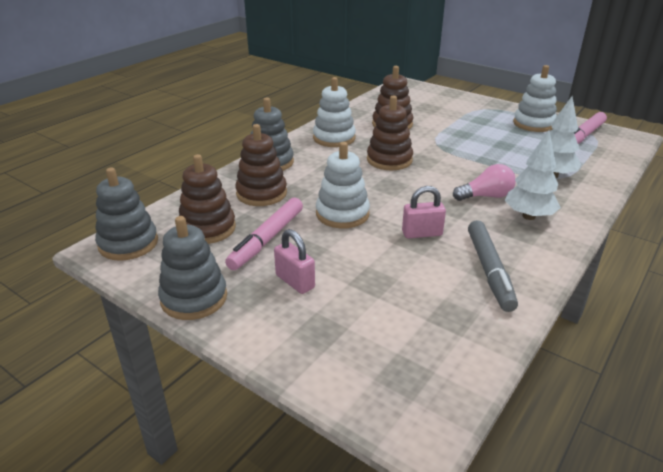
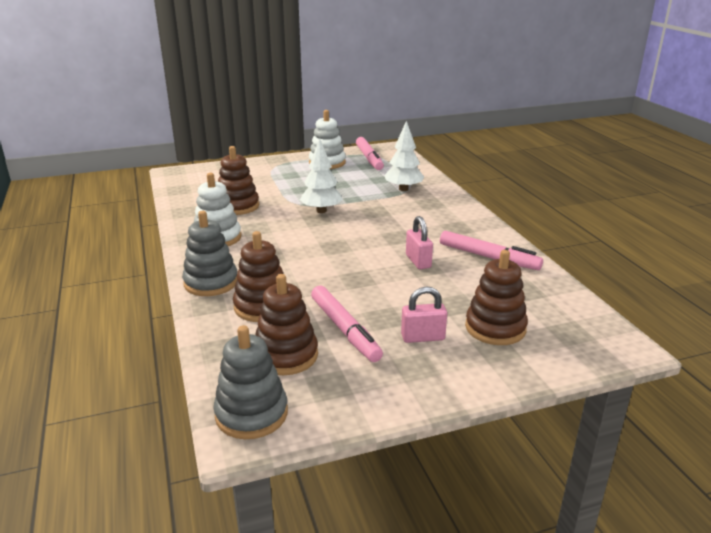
camera: 55 degrees left, 5 degrees down
grey stacking toy [158,216,227,320] -> none
white stacking toy [316,142,370,228] -> none
brown stacking toy [367,95,413,170] -> brown stacking toy moved to [465,250,528,345]
pink padlock [402,186,446,239] -> pink padlock turned 45 degrees counterclockwise [406,216,433,269]
pink light bulb [453,164,516,201] -> none
grey marker [468,220,518,312] -> pink marker [440,231,543,270]
white tree [505,130,561,220] -> white tree moved to [300,138,343,213]

